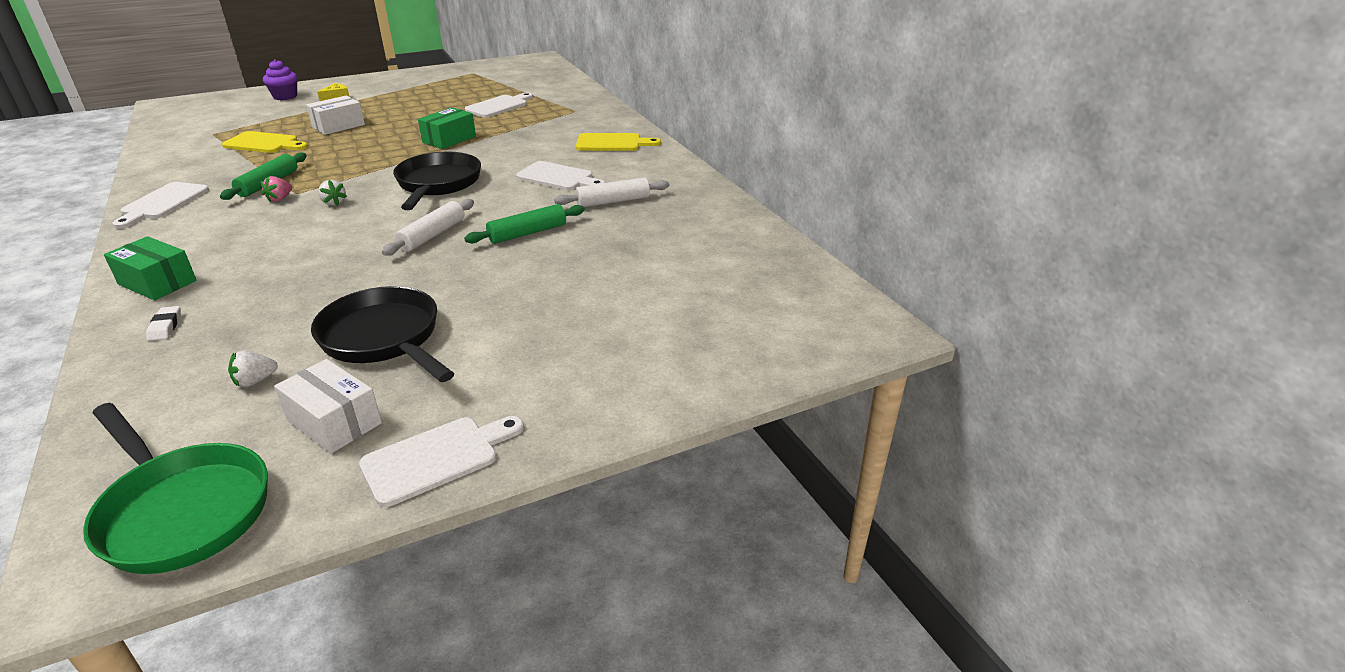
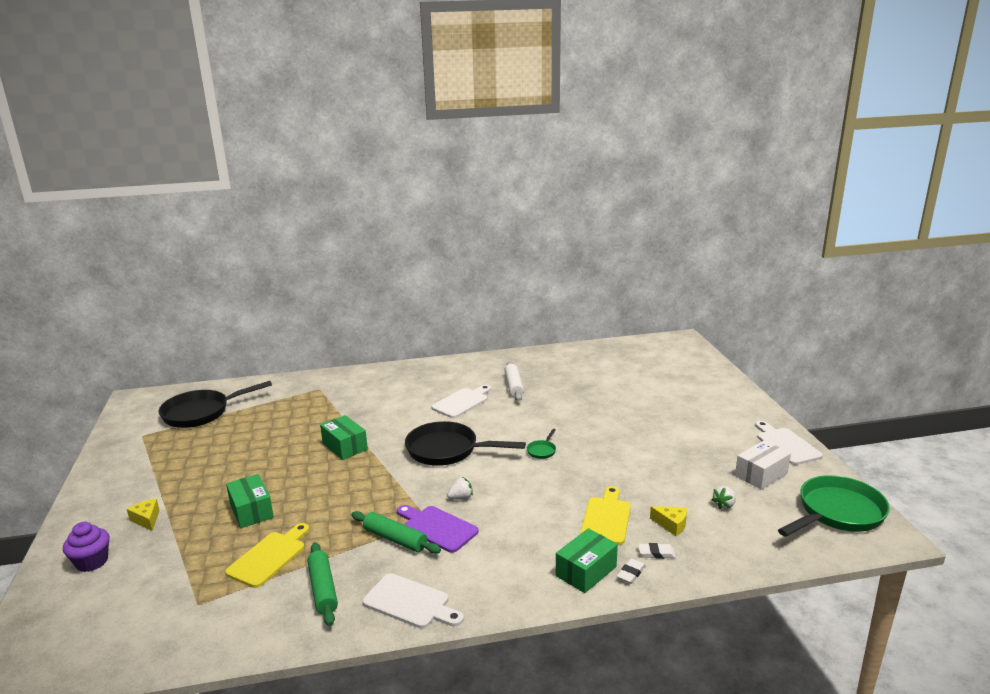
camera: 75 degrees left, 10 degrees down
white strawberry [228,350,278,387] -> white strawberry turned 60 degrees clockwise [712,486,736,509]
pink strawberry [261,176,292,203] -> purple cutting board [397,505,479,553]
white box [306,95,365,135] -> green box [226,474,274,528]
black pan [311,286,455,382] -> black pan moved to [159,381,272,428]
white rolling pin [382,199,474,256] -> green pan [527,429,556,459]
green rolling pin [464,204,585,244] -> green rolling pin moved to [307,542,338,626]
white cutting board [465,93,533,118] -> none
yellow cutting board [576,133,661,151] -> yellow cutting board moved to [580,486,631,545]
none -> white eraser [617,558,646,584]
none -> yellow cheese [650,506,687,536]

